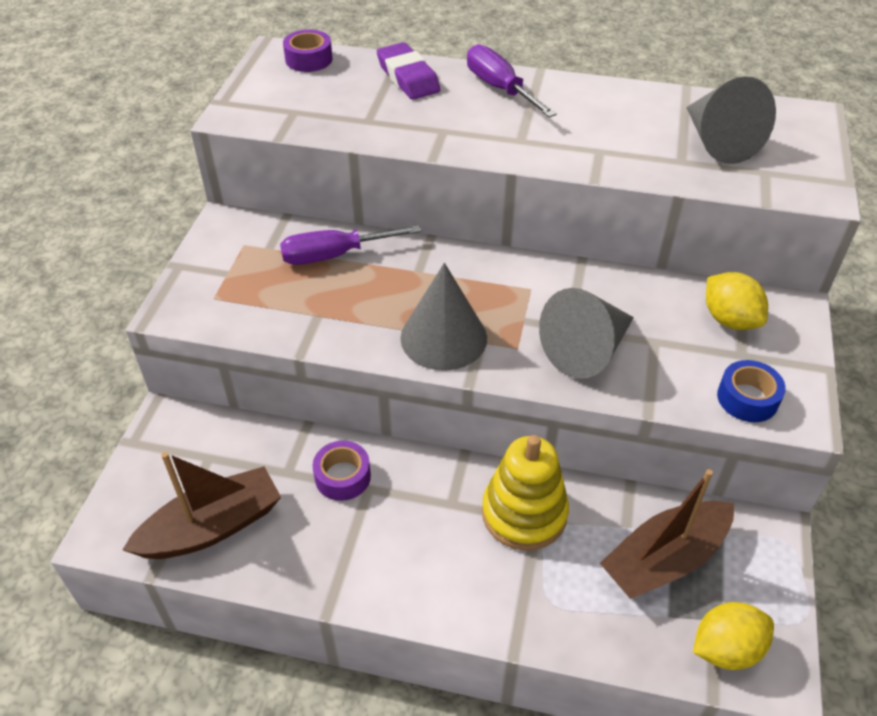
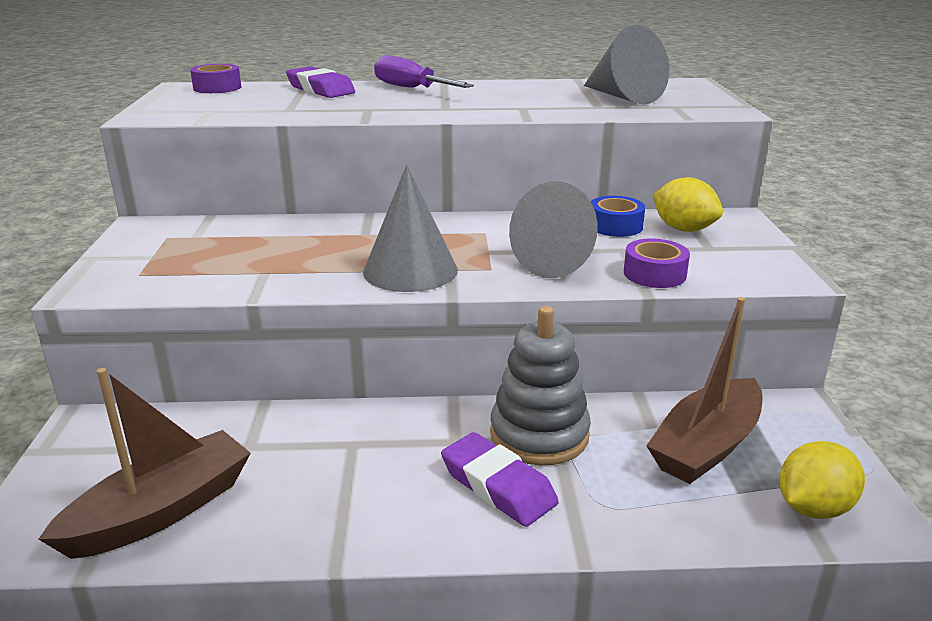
camera: 15 degrees left, 20 degrees down
purple screwdriver [280,225,421,265] -> none
purple tape [313,441,371,501] -> purple tape moved to [624,239,690,288]
yellow stacking toy [482,435,569,551] -> grey stacking toy [490,306,591,466]
blue tape [717,360,786,422] -> blue tape moved to [591,196,645,237]
none -> purple eraser [441,432,559,527]

